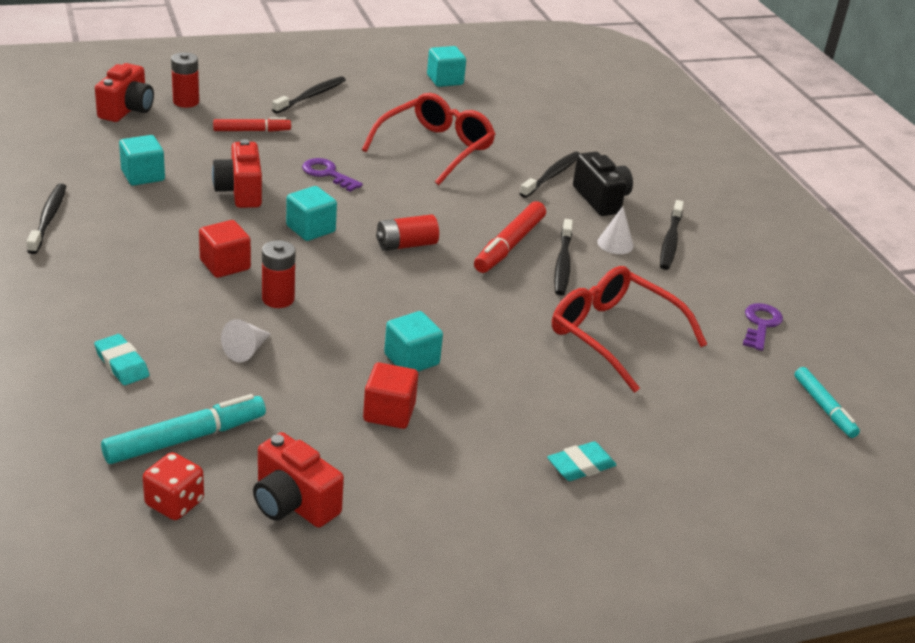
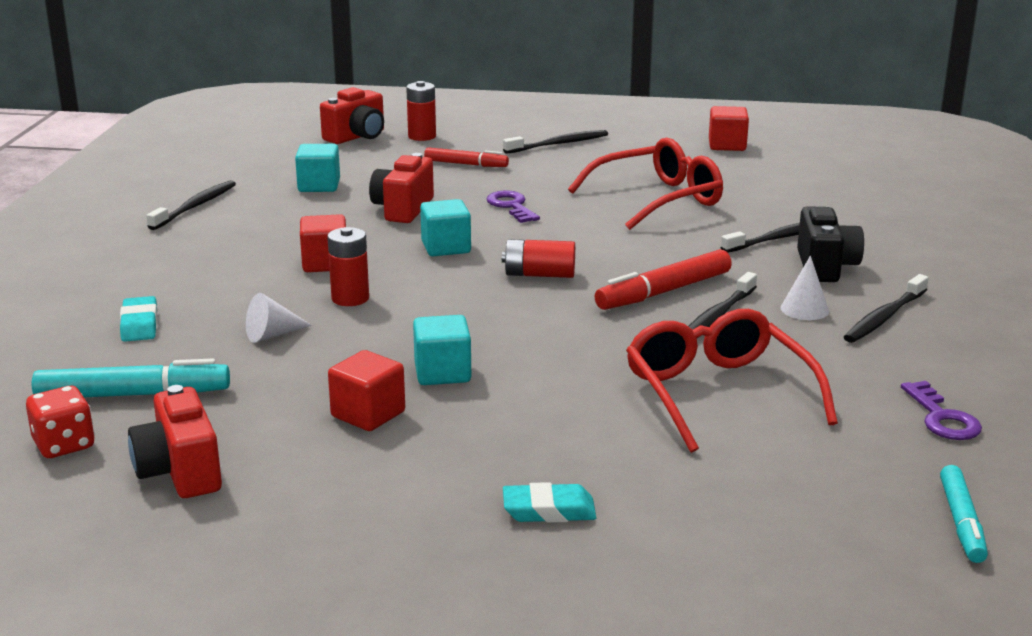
camera: 30 degrees right, 10 degrees down
turquoise cube [427,46,466,87] -> red cube [709,106,749,151]
purple key [743,303,783,351] -> purple key turned 120 degrees clockwise [901,381,982,440]

